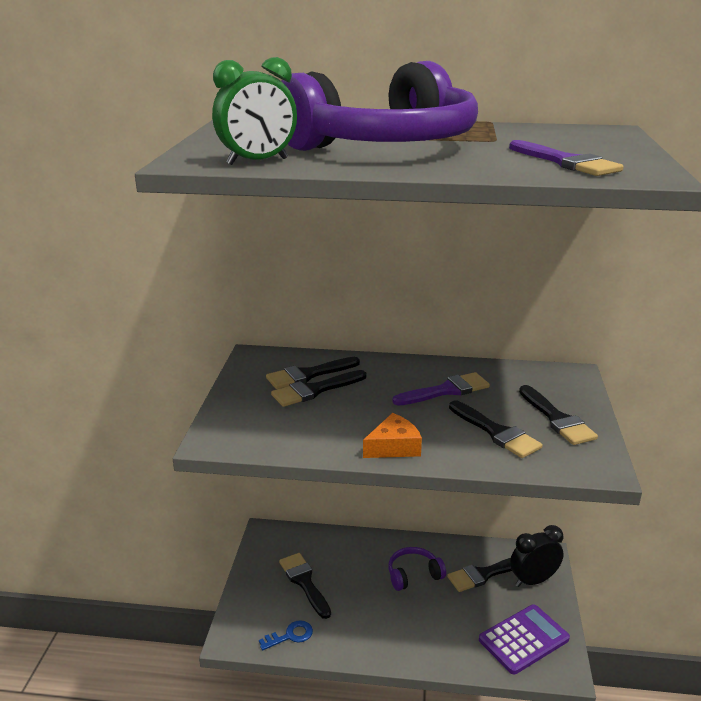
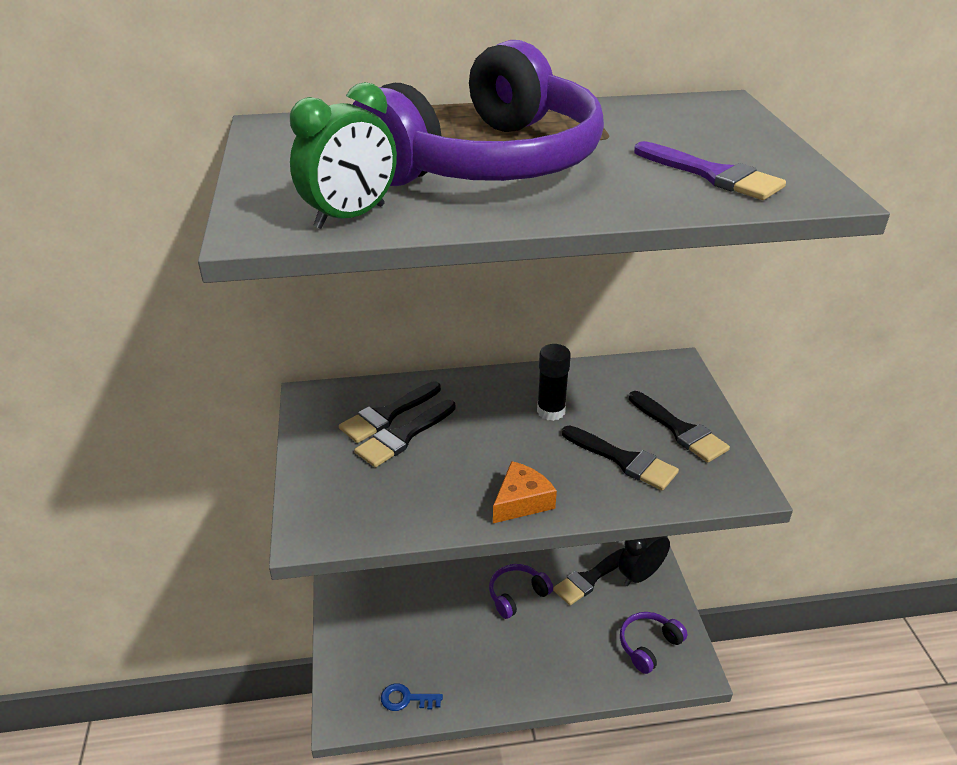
camera: 15 degrees left, 10 degrees up
blue key [259,620,313,650] -> blue key turned 135 degrees counterclockwise [381,684,443,711]
black brush [279,553,331,619] -> none
purple brush [392,372,490,406] -> black glue stick [537,344,571,421]
purple calculator [479,604,570,674] -> purple headphones [620,612,687,674]

